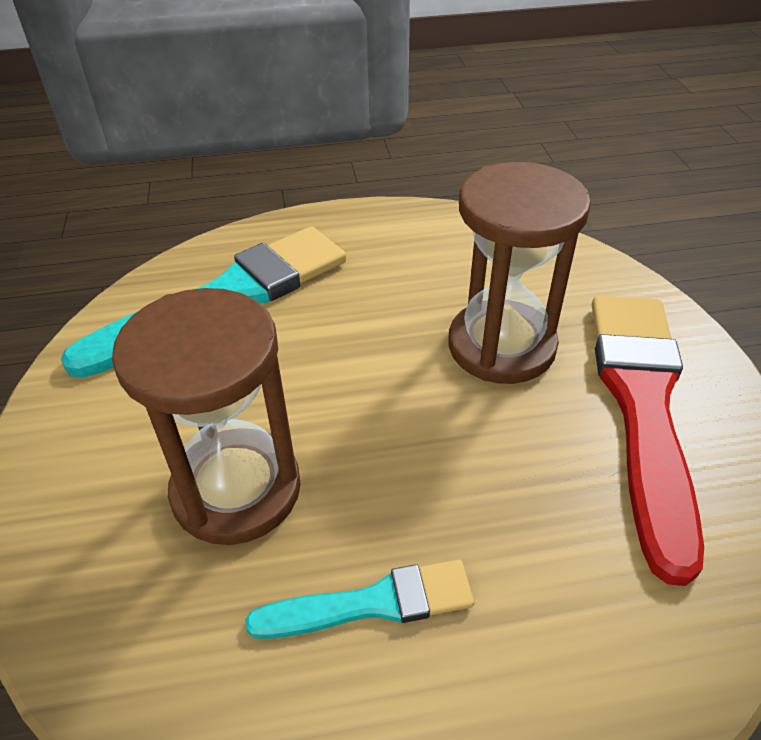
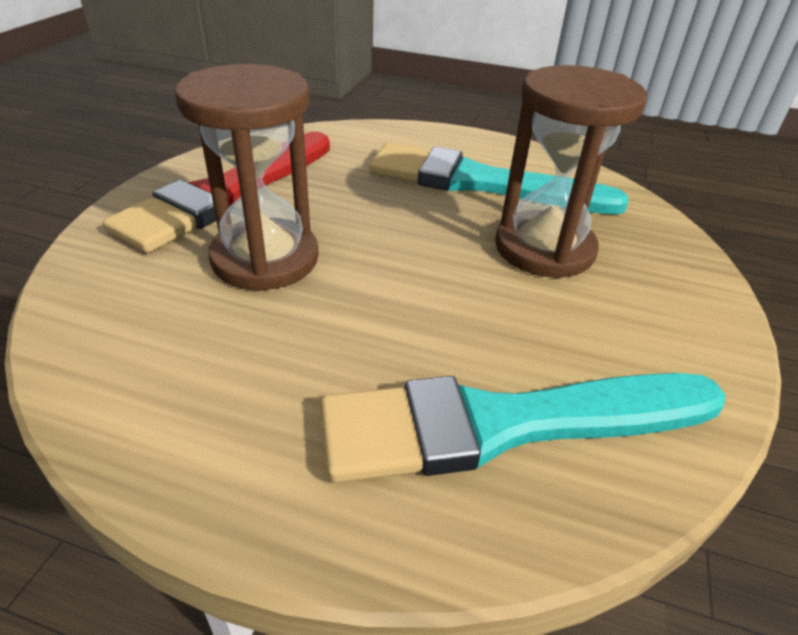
camera: 155 degrees left, 5 degrees down
turquoise brush [245,559,474,639] -> turquoise brush [369,142,628,215], size x1.92

